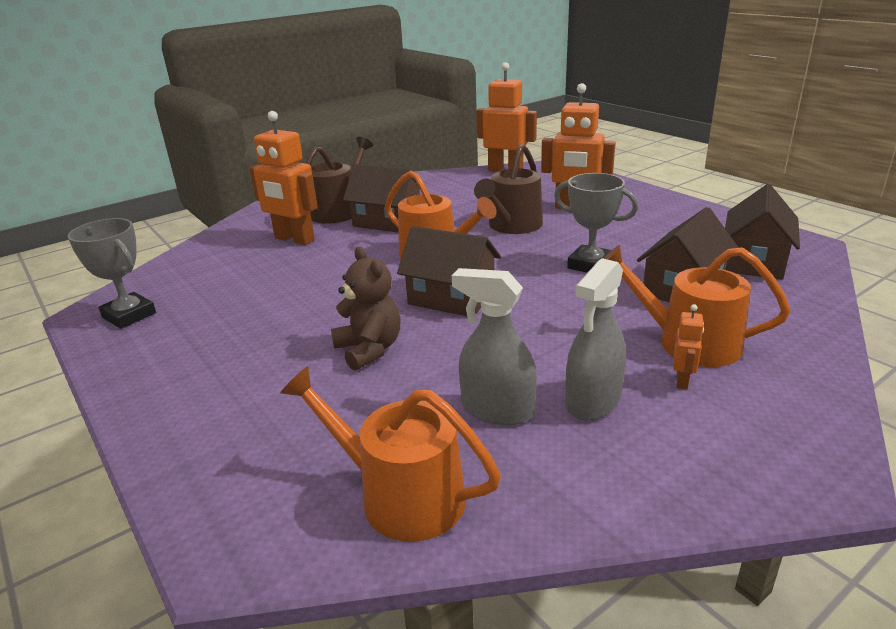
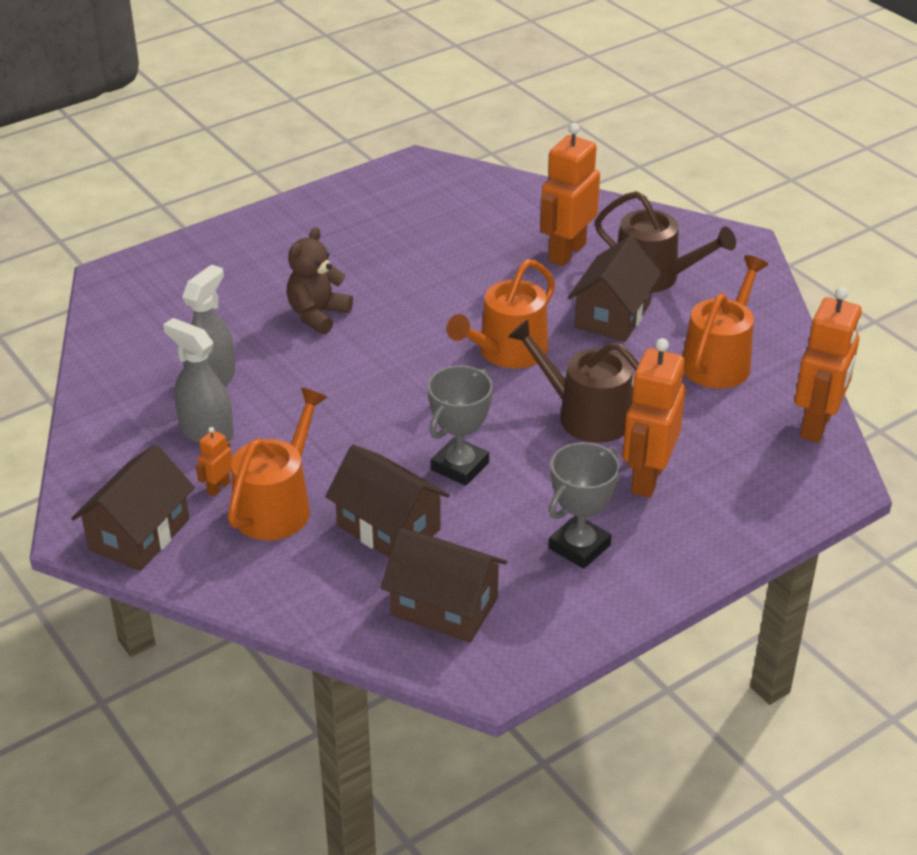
camera: 90 degrees right, 10 degrees up
grey trophy [68,218,156,329] -> grey trophy moved to [549,442,620,569]
orange watering can [280,366,501,542] -> orange watering can moved to [683,255,768,389]
brown teddy bear [331,247,401,371] -> brown teddy bear turned 150 degrees clockwise [286,227,353,335]
brown house [397,226,501,316] -> brown house moved to [71,444,195,571]
orange robot [673,304,704,389] -> orange robot turned 105 degrees clockwise [196,427,232,496]

